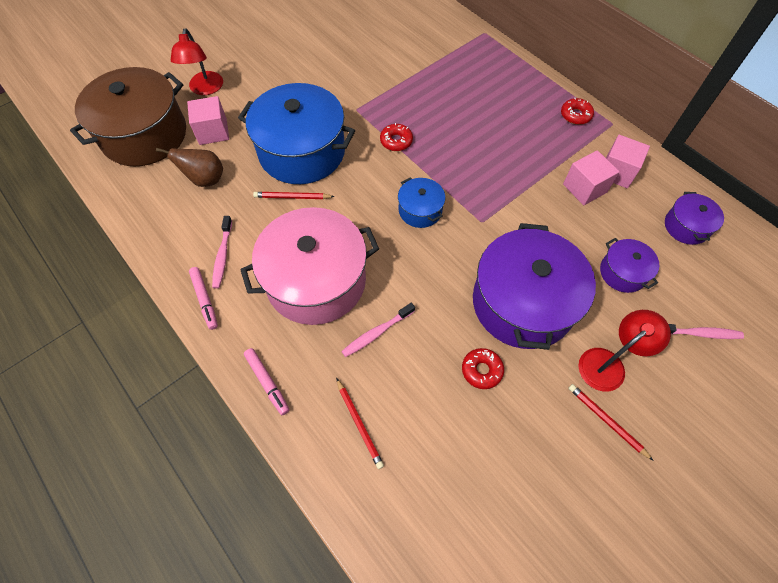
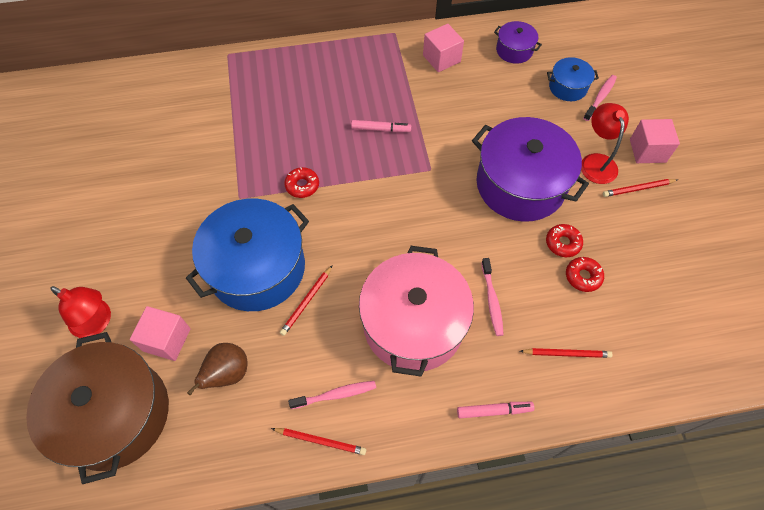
camera: 60 degrees left, 0 degrees up
pink marker [189,267,218,330] -> pink marker moved to [351,120,411,132]
pink toothbrush [212,216,232,289] -> pink toothbrush turned 45 degrees counterclockwise [288,381,376,409]
blue pot [398,177,446,228] -> blue pot moved to [547,57,599,101]
red donut [561,98,594,125] -> red donut moved to [566,257,604,292]
pink cube [563,150,620,205] -> pink cube moved to [630,119,680,163]
purple pot [600,238,659,293] -> none
none -> red pencil [271,428,366,455]

